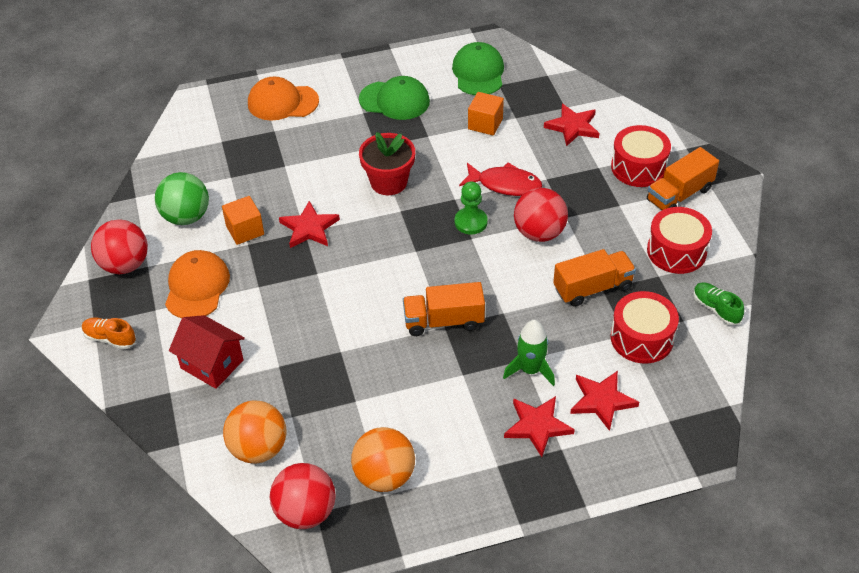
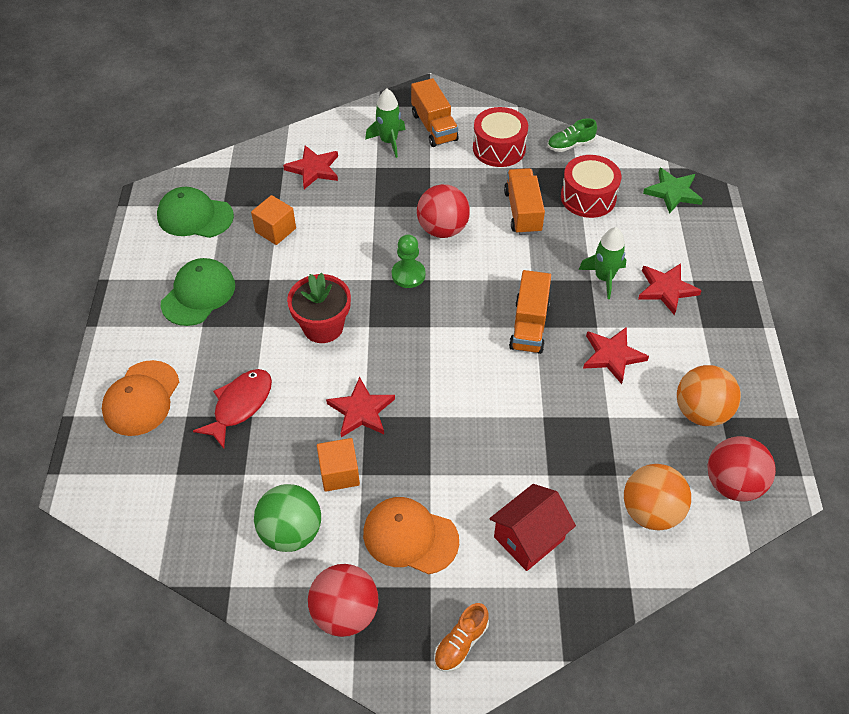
camera: 75 degrees left, 5 degrees up
red fish [459,162,542,196] -> red fish moved to [193,369,272,449]
red star [570,371,639,431] -> red star moved to [583,327,649,384]
red drum [611,125,671,187] -> green rocket [365,89,405,158]
none -> green star [643,168,703,214]

